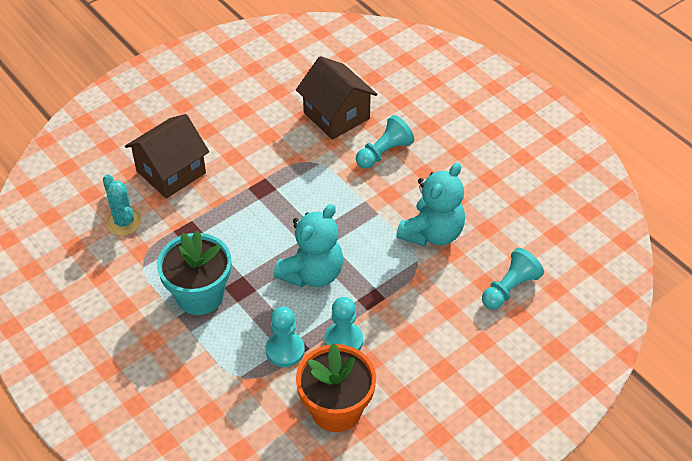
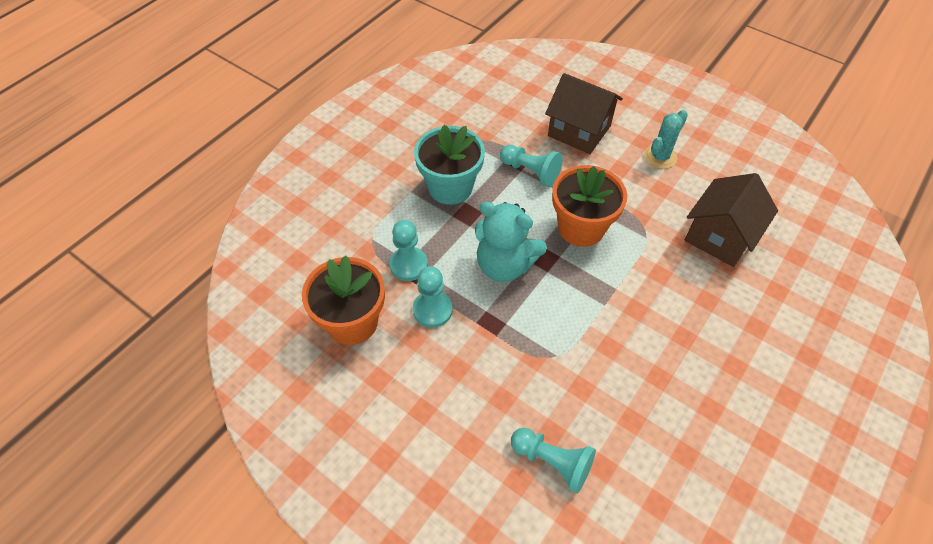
camera: 75 degrees right, 5 degrees up
turquoise cactus [103,174,142,236] -> turquoise cactus moved to [644,110,688,169]
turquoise pawn [356,115,414,168] -> turquoise pawn moved to [500,145,563,187]
turquoise teddy bear [396,162,465,246] -> none
none -> orange flower pot [552,165,627,247]

